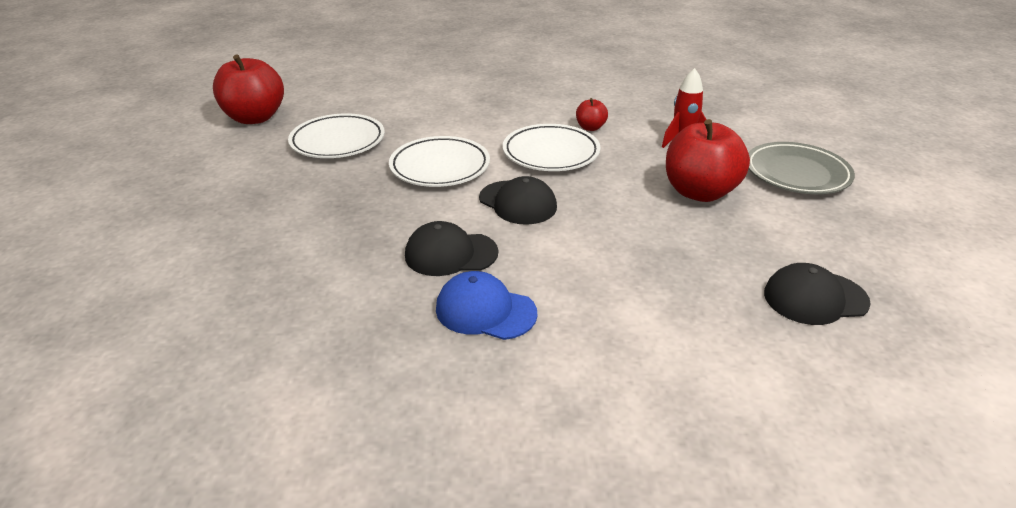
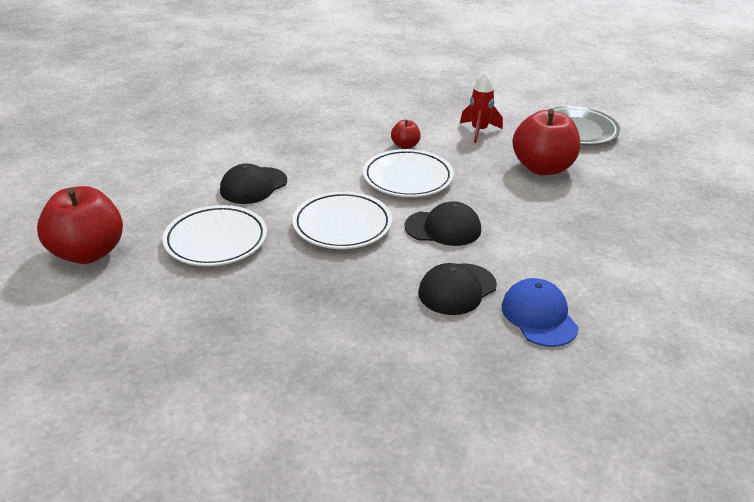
camera: 40 degrees left, 0 degrees up
blue cap [436,271,537,340] -> blue cap turned 90 degrees clockwise [502,278,579,347]
black cap [764,263,871,325] -> black cap moved to [220,163,287,204]

